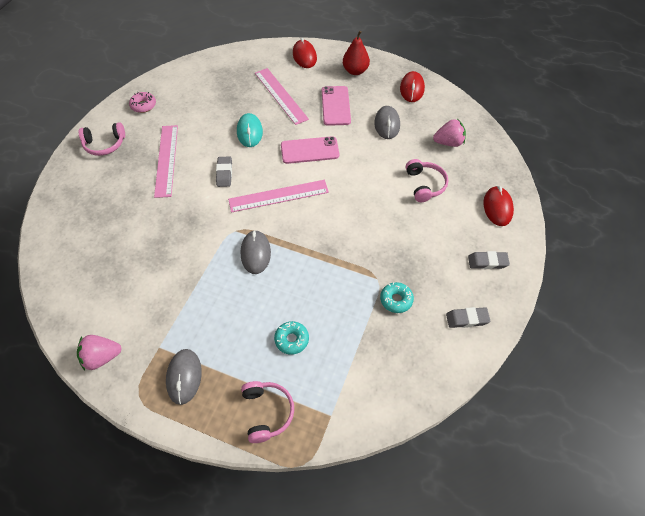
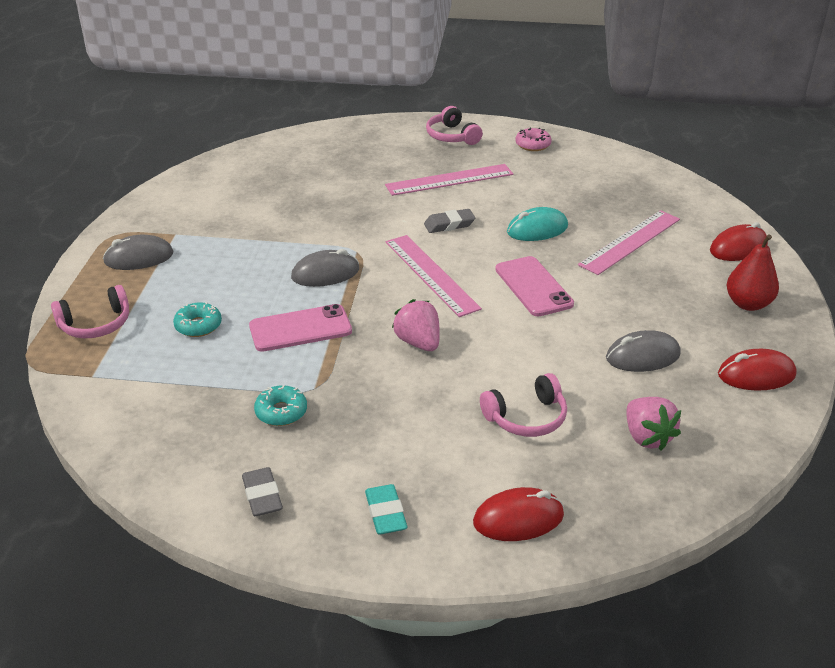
camera: 75 degrees right, 20 degrees down
pink strawberry [77,335,122,370] -> pink strawberry moved to [392,299,440,351]
pink phone [322,86,351,126] -> pink phone moved to [249,304,352,352]
grey eraser [468,251,510,269] -> turquoise eraser [365,484,407,535]

